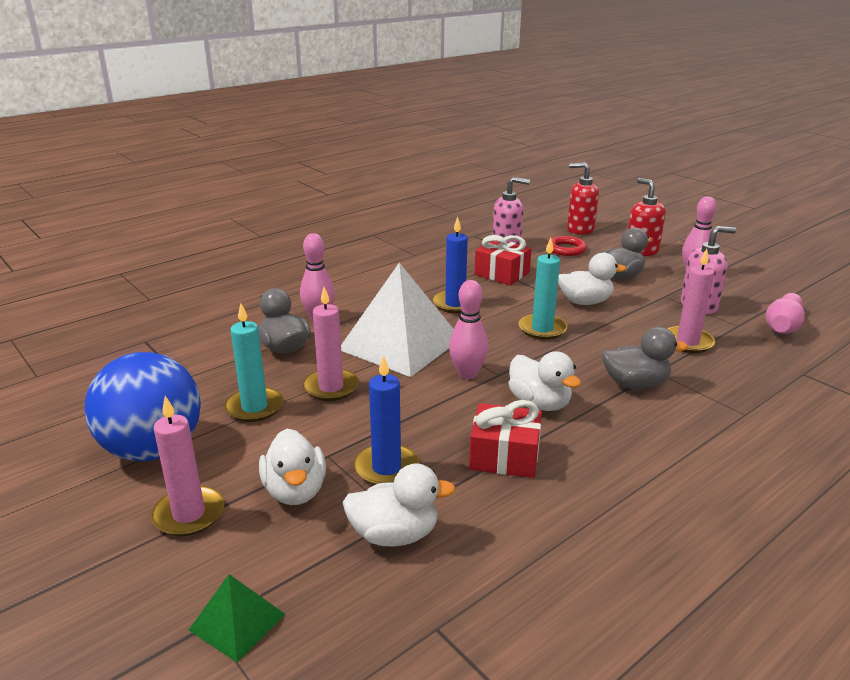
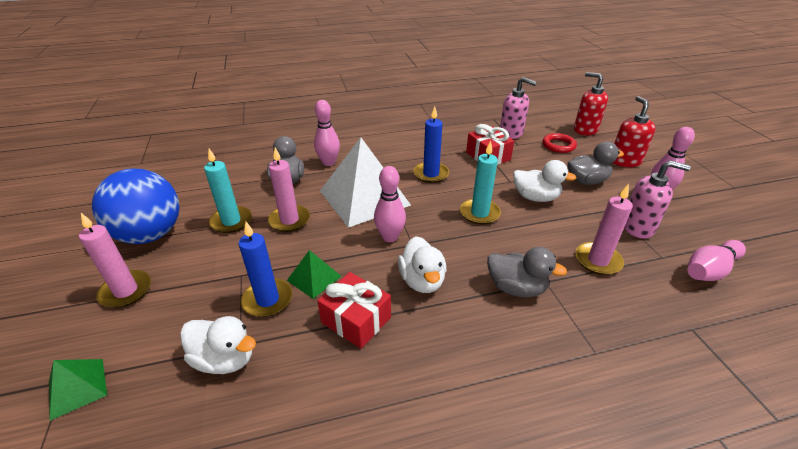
camera: 25 degrees right, 10 degrees up
white duck [259,429,326,505] -> none
none -> green pyramid [287,250,341,299]

